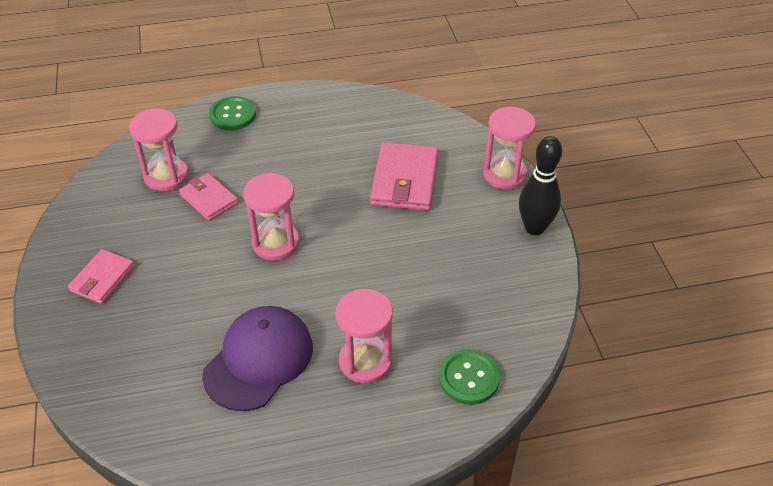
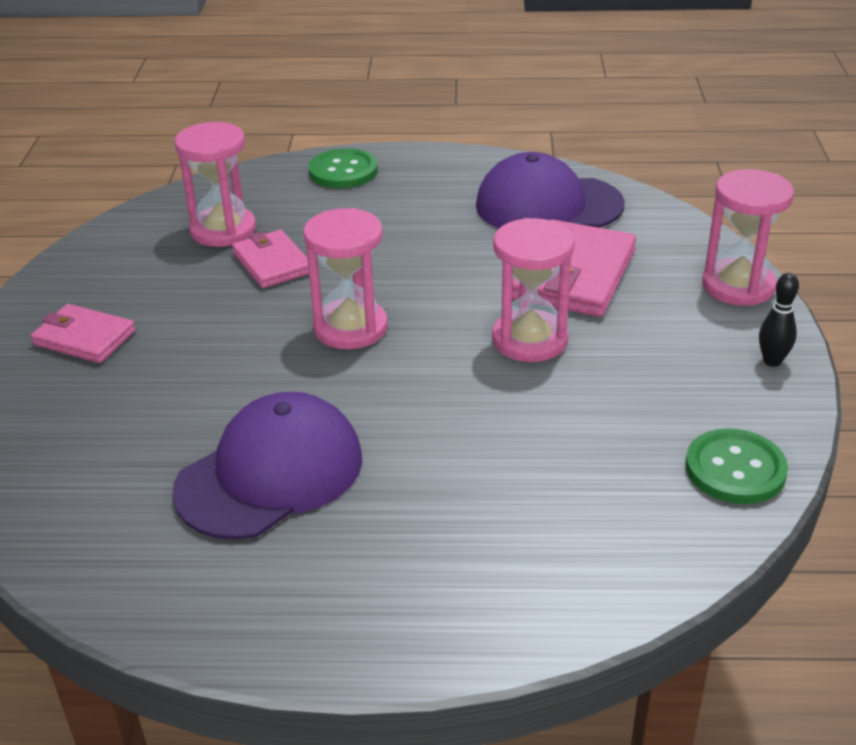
camera: 15 degrees right, 10 degrees down
pink wallet [68,249,135,304] -> pink wallet turned 75 degrees clockwise [31,304,136,363]
pink hourglass [336,289,393,383] -> pink hourglass moved to [492,218,574,362]
green button [439,349,500,405] -> green button moved to [686,428,788,504]
black bowling pin [519,136,562,235] -> black bowling pin [759,273,799,367], size x0.53
none -> purple cap [476,152,625,228]

